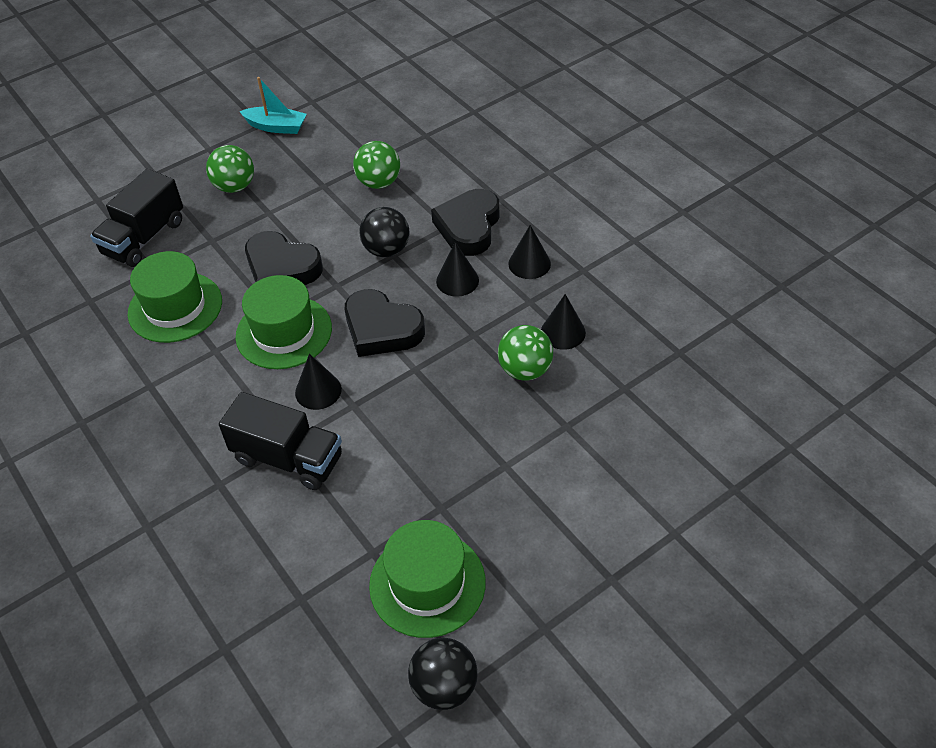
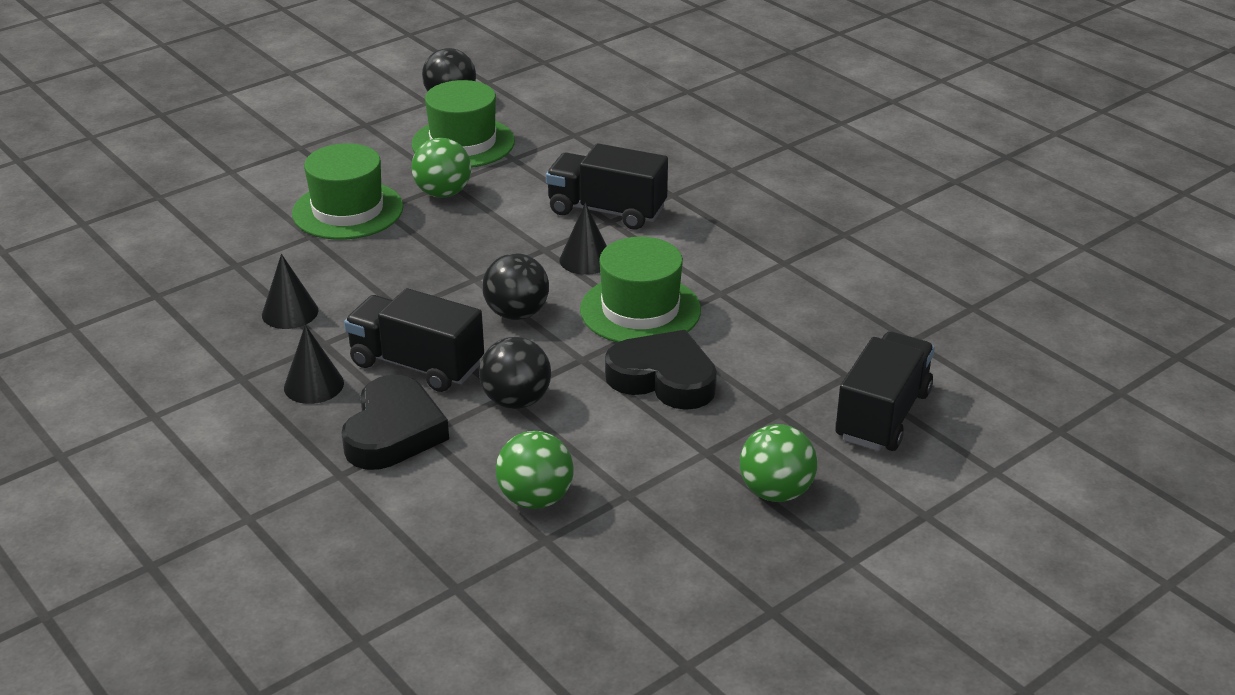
camera: 175 degrees right, 15 degrees down
green hat [128,251,222,343] -> green hat moved to [292,143,403,240]
turquoise boat [239,77,307,134] -> none
black heart [345,289,425,357] -> black ball [482,253,549,320]
black cone [436,242,479,297] -> black truck [344,288,484,392]
green ball [498,325,553,381] -> green ball moved to [411,138,471,198]

